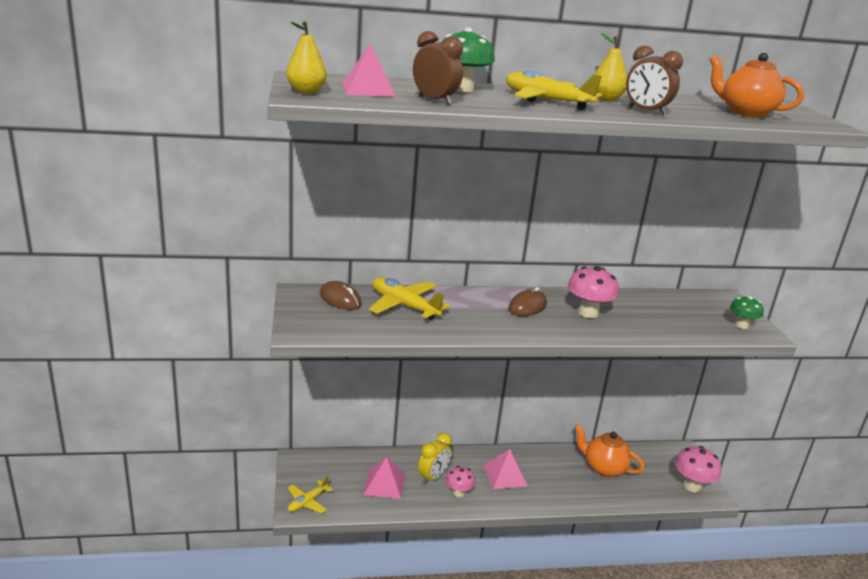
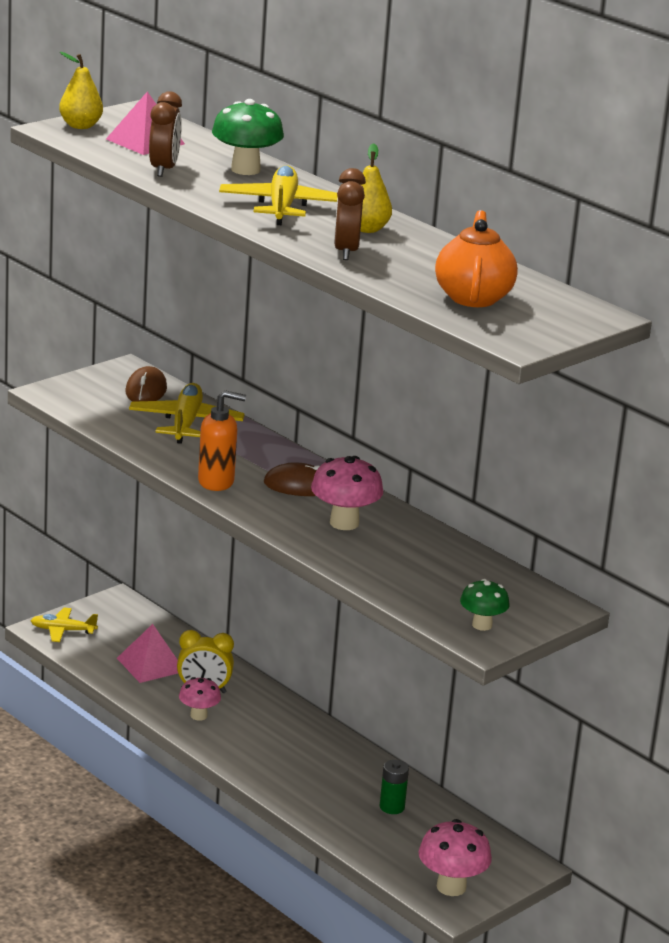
camera: 55 degrees right, 0 degrees up
pink pyramid [484,449,528,489] -> none
orange teapot [574,424,644,477] -> green battery [380,760,409,814]
none -> orange soap dispenser [198,390,246,491]

